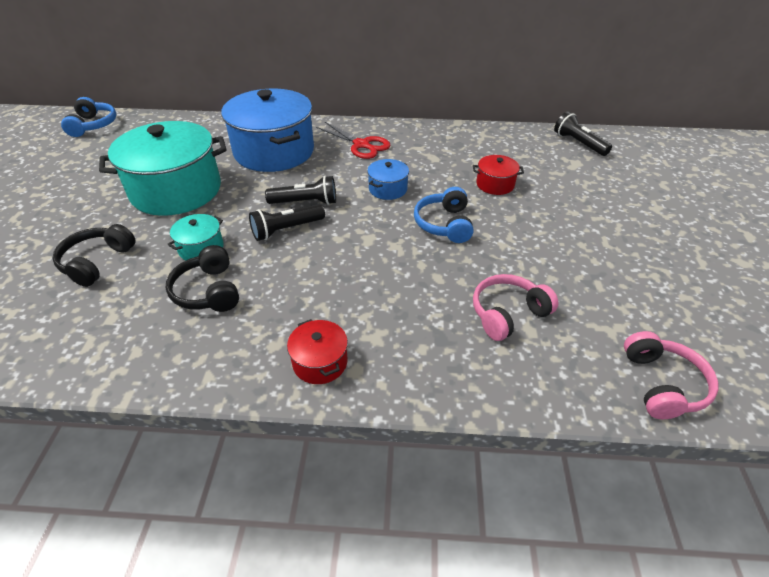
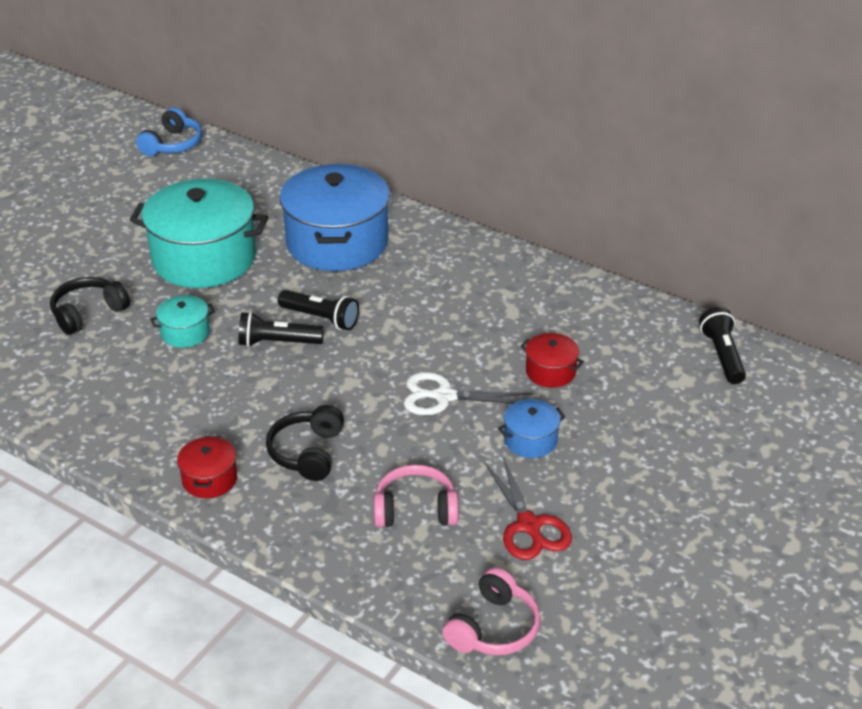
camera: 30 degrees right, 5 degrees down
black headphones [166,245,239,312] -> black headphones moved to [266,405,344,481]
red scissors [316,122,391,159] -> red scissors moved to [484,457,572,560]
blue pot [367,159,409,200] -> blue pot moved to [498,399,565,458]
blue headphones [414,187,474,243] -> white scissors [404,372,532,415]

